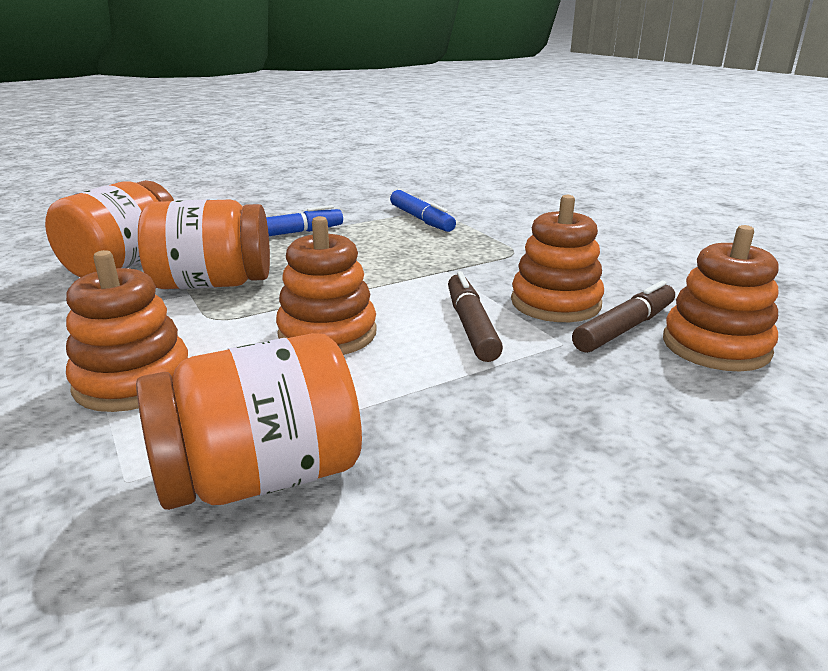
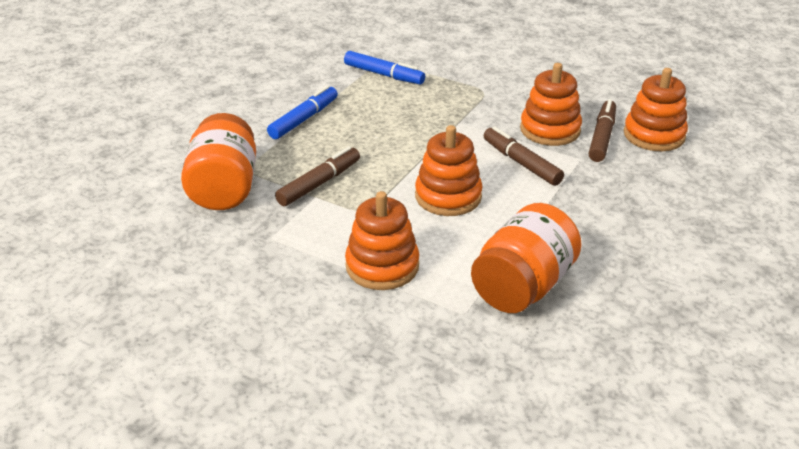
camera: 30 degrees left, 10 degrees up
orange jar [138,199,270,289] -> brown marker [275,146,360,206]

